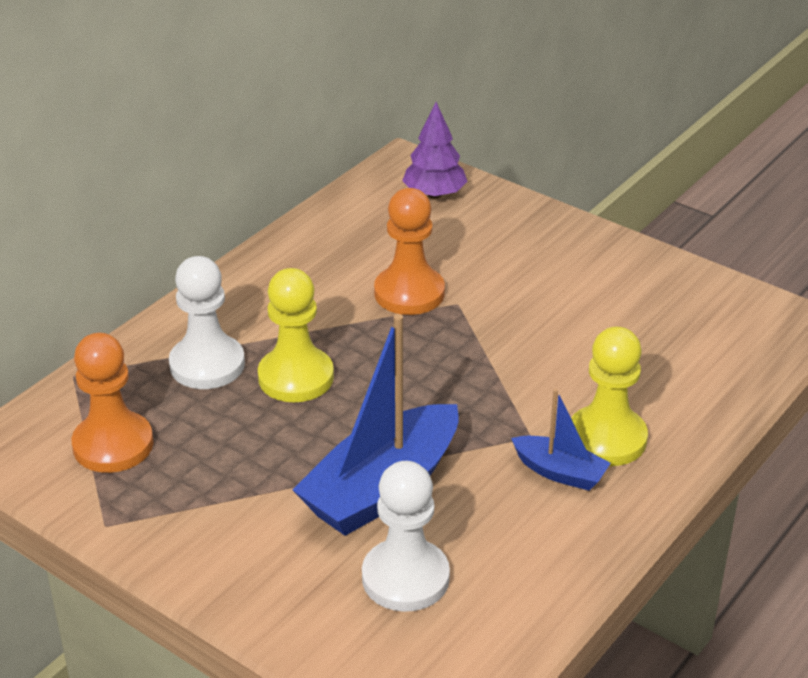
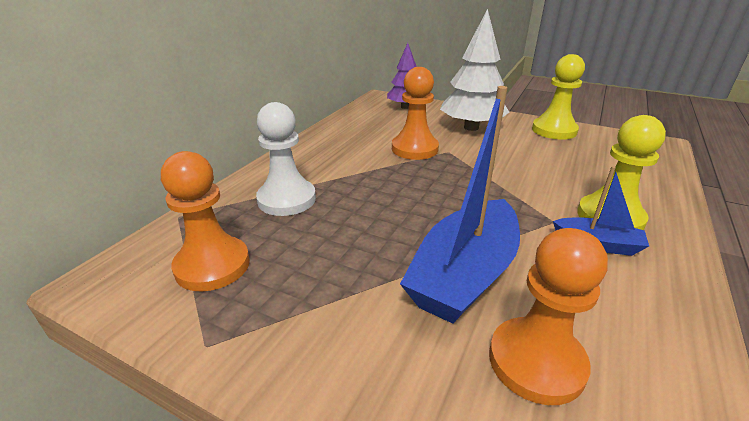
camera: 10 degrees left, 5 degrees down
yellow pawn [258,268,334,402] -> yellow pawn moved to [532,54,585,140]
white pawn [362,461,450,612] -> orange pawn [489,228,608,405]
none -> white tree [440,9,509,131]

